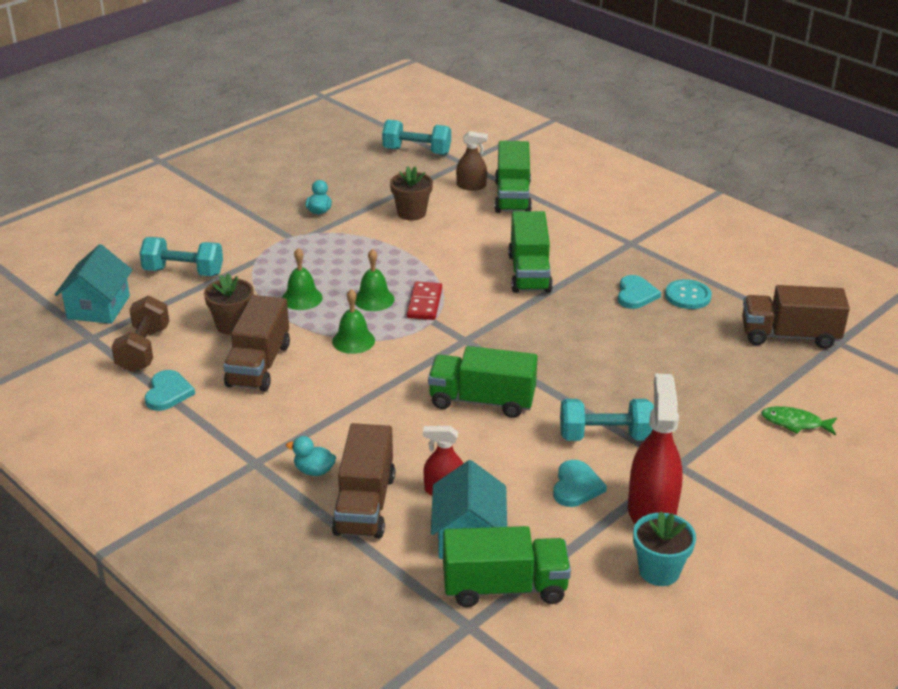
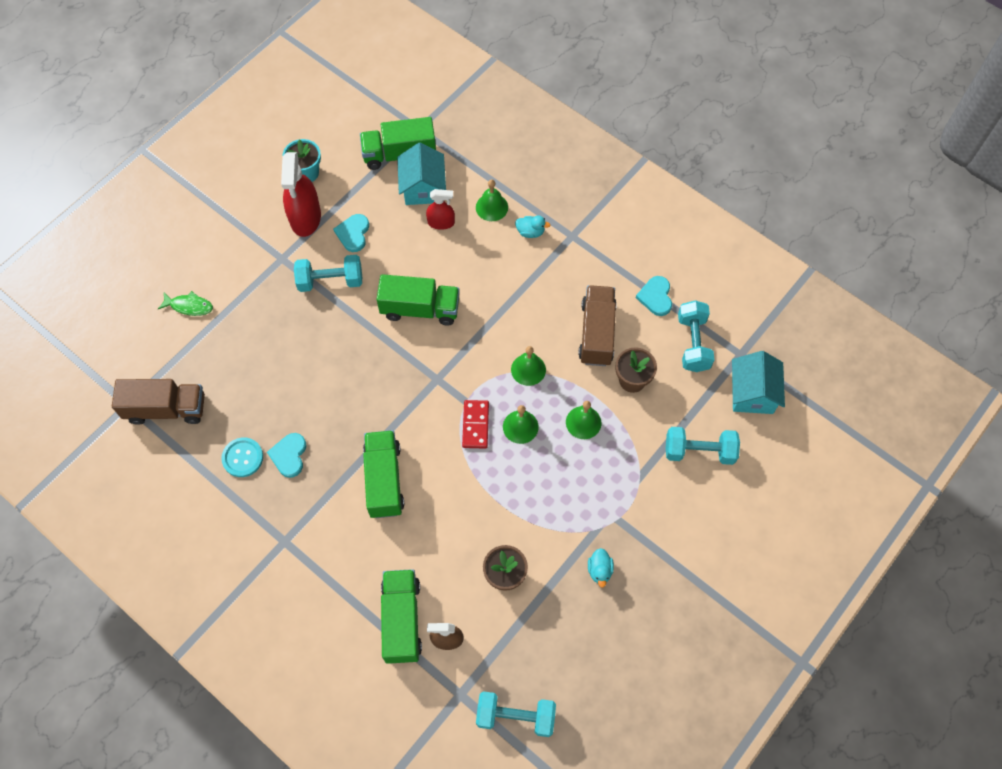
camera: 175 degrees right, 30 degrees up
brown dumbbell [111,295,169,372] -> turquoise dumbbell [678,300,714,372]
brown truck [332,423,395,539] -> green bell [476,179,508,221]

